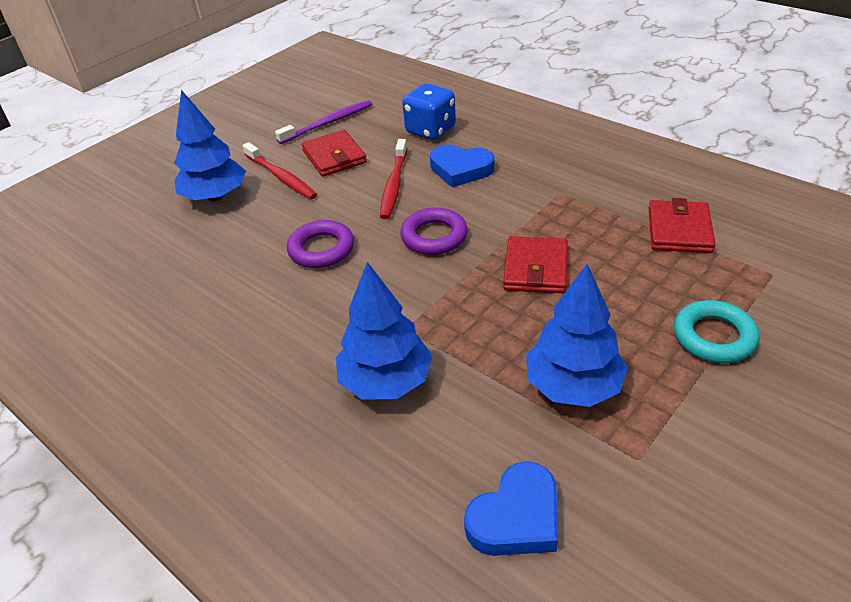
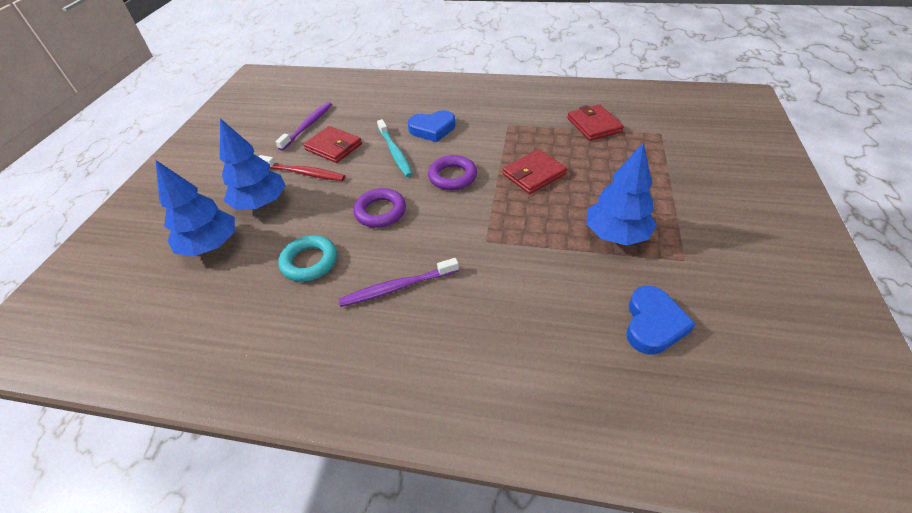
camera: 30 degrees left, 5 degrees up
blue tree [336,262,432,400] -> blue tree moved to [156,160,235,256]
red toothbrush [380,139,407,219] -> turquoise toothbrush [377,119,413,177]
blue dice [402,83,456,140] -> none
red wallet [503,236,568,293] -> red wallet turned 75 degrees clockwise [503,149,567,194]
turquoise ring [674,300,759,363] -> turquoise ring moved to [278,235,337,282]
none -> purple toothbrush [338,258,459,307]

